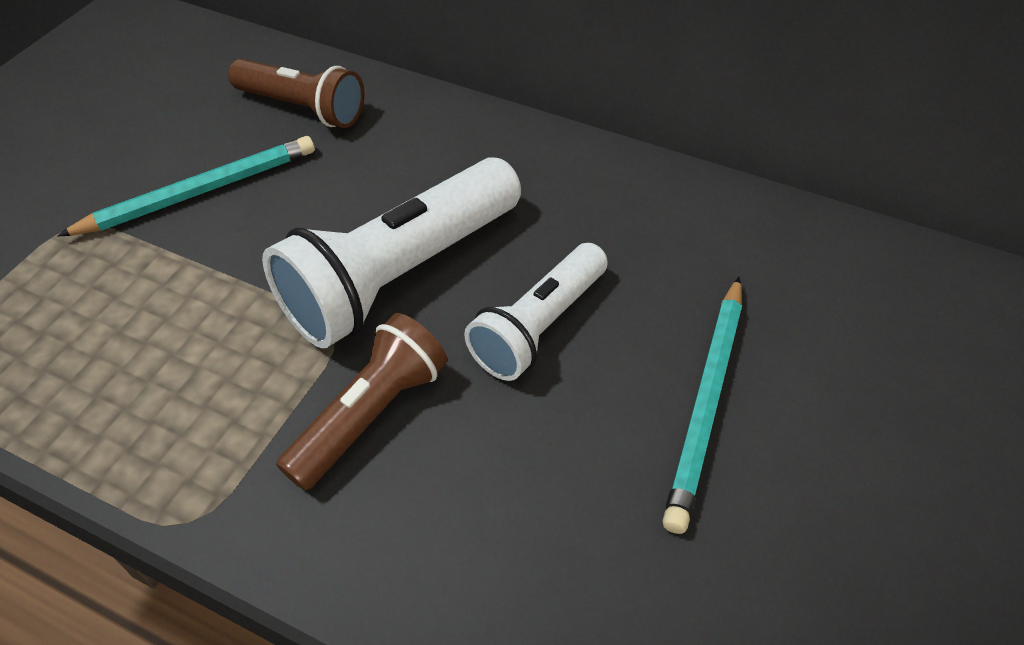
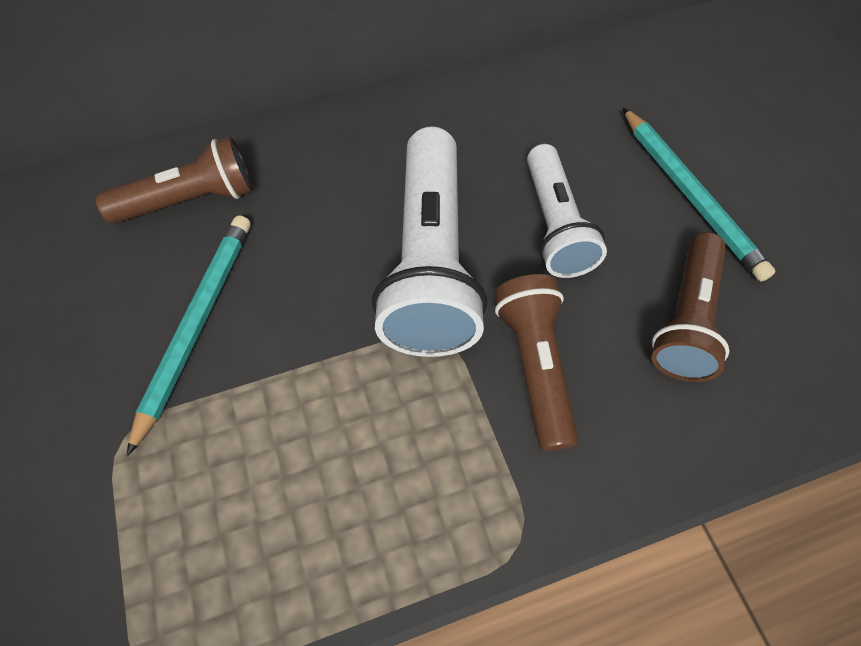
camera: 45 degrees left, 10 degrees up
none -> brown flashlight [652,232,730,382]

